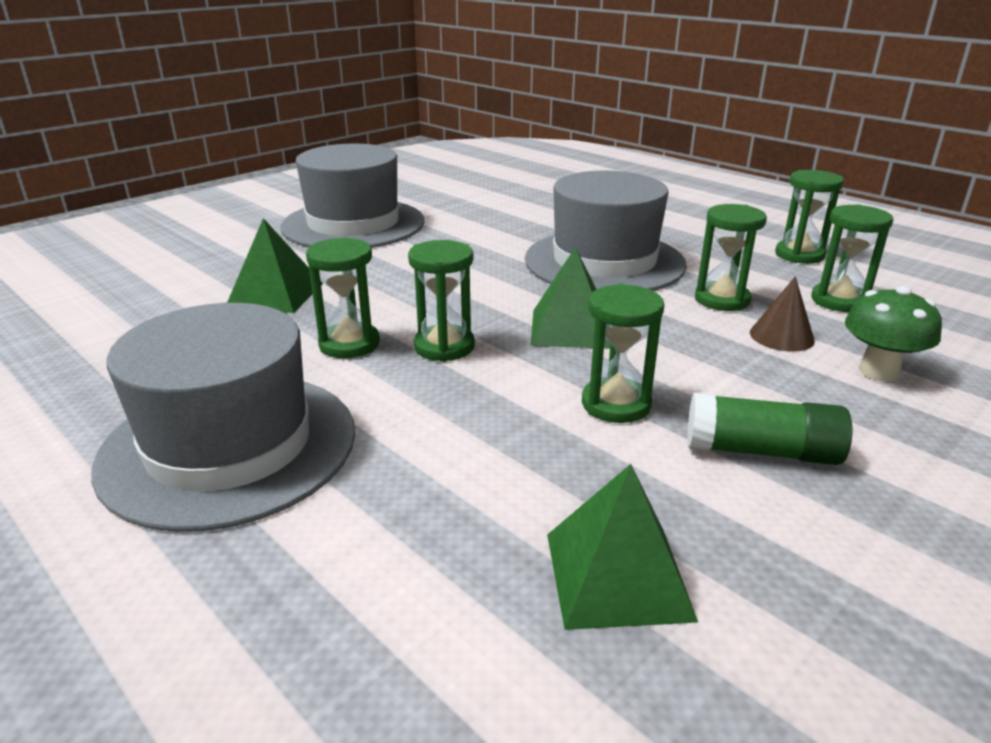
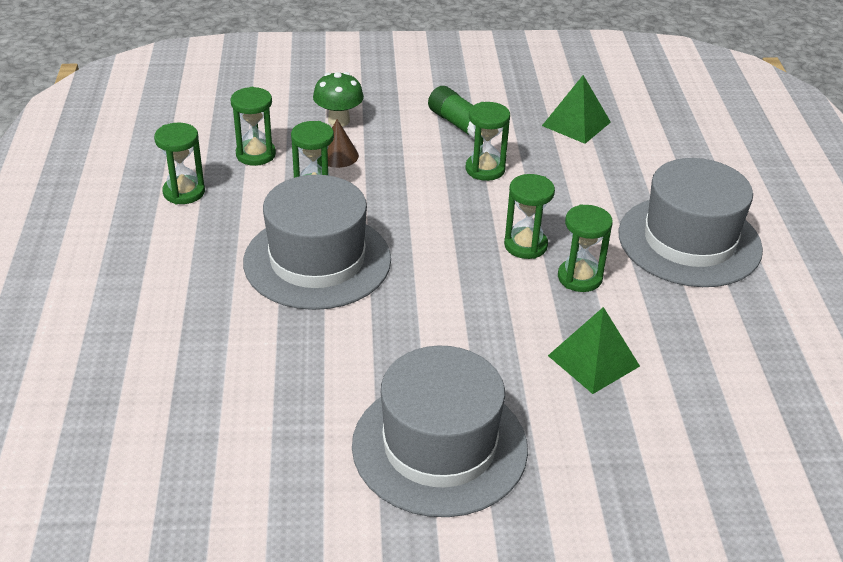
camera: 140 degrees left, 10 degrees up
green pyramid [531,247,611,349] -> none

